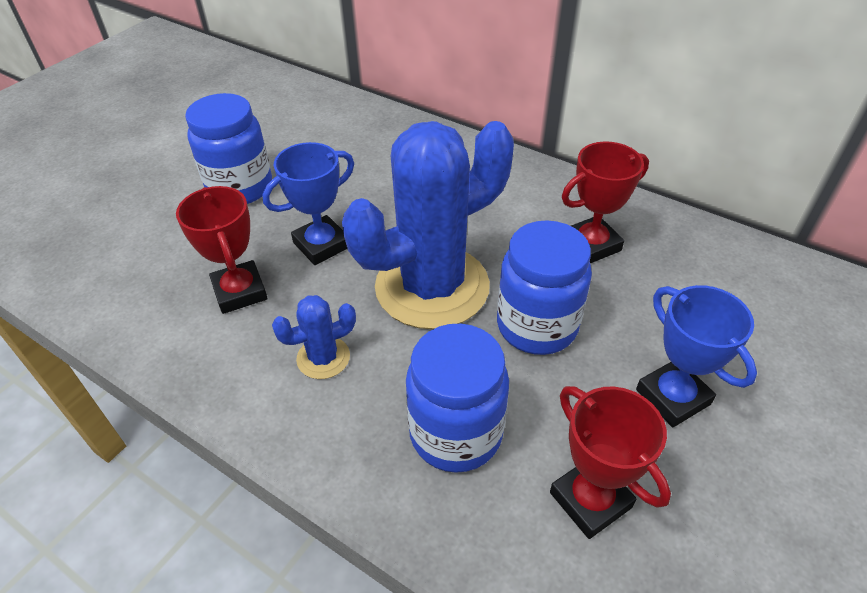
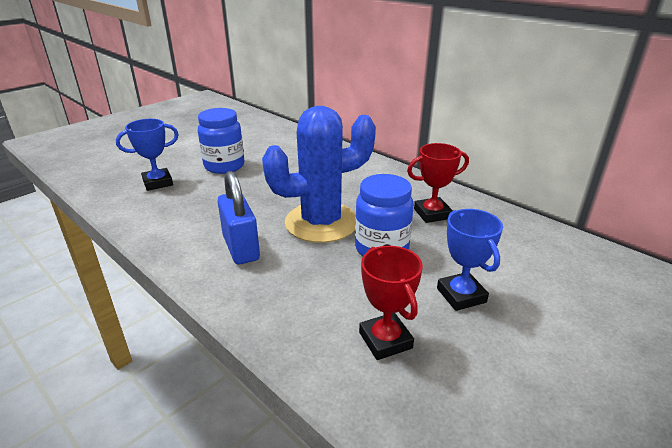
camera: 10 degrees right, 15 degrees down
red trophy [176,186,268,314] -> none
blue trophy [262,142,354,265] -> blue trophy moved to [116,119,179,191]
blue cactus [272,295,356,379] -> blue padlock [217,171,260,264]
blue jar [406,324,509,473] -> none

